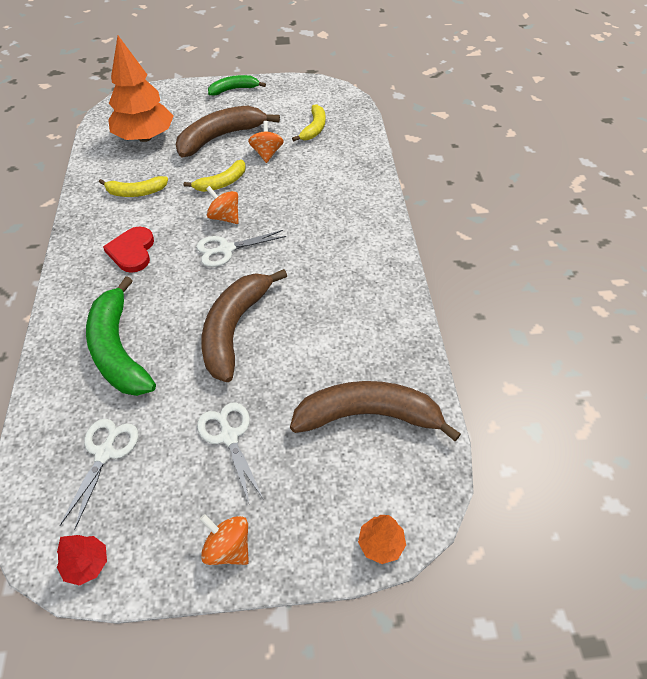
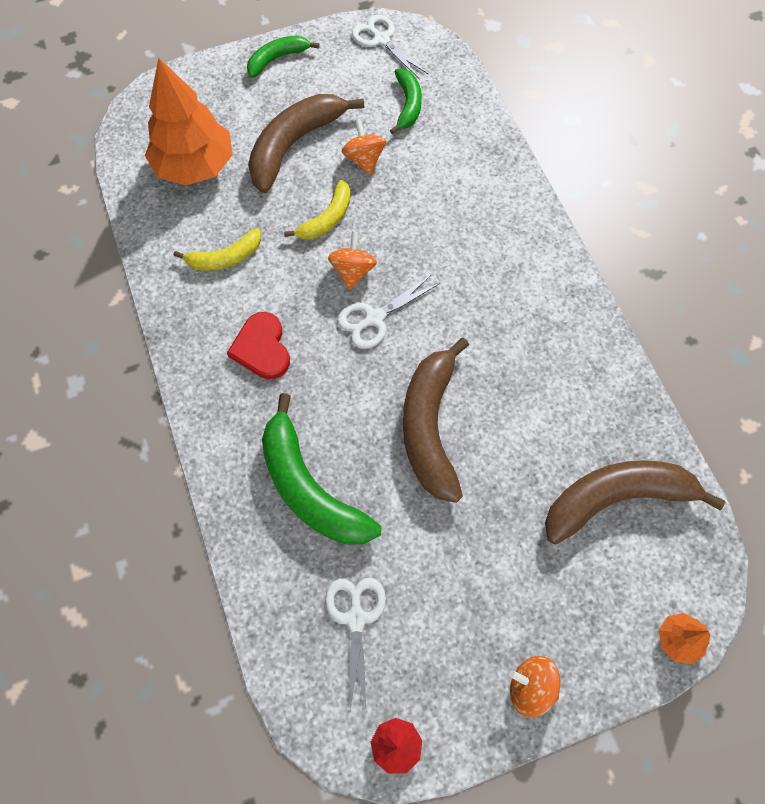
camera: 15 degrees left, 15 degrees up
white scissors [197,402,264,505] -> white scissors moved to [352,15,429,79]
orange spinning top [206,186,239,224] -> orange spinning top turned 75 degrees clockwise [328,231,377,290]
yellow banana [292,104,325,142] -> green banana [390,69,422,134]

